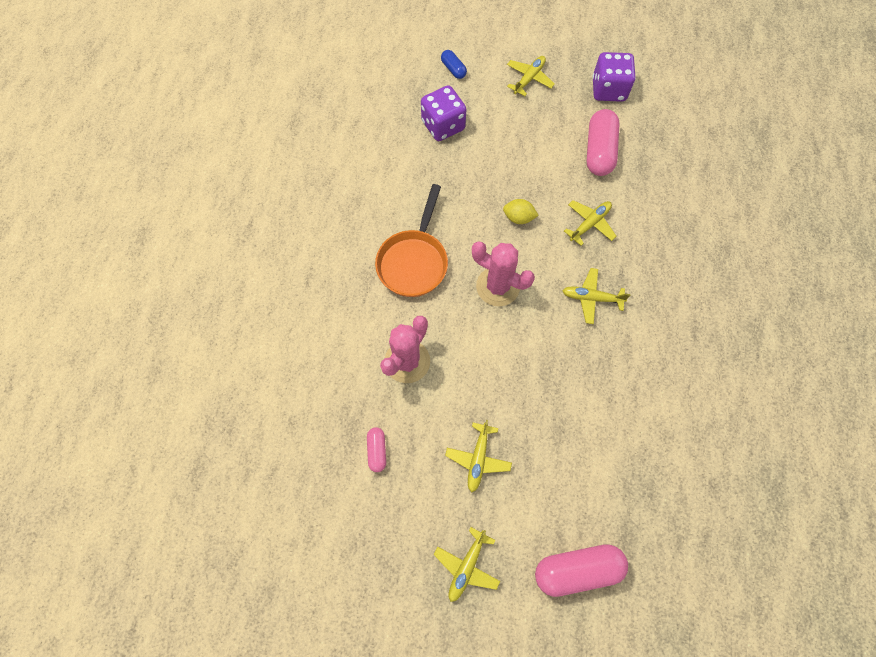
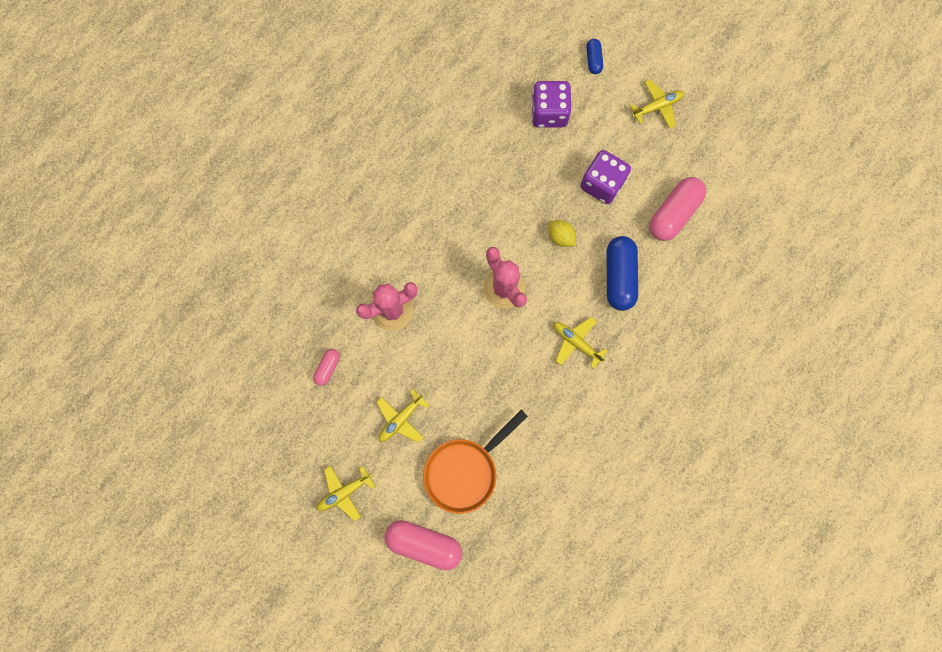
camera: 30 degrees right, 10 degrees up
orange pan [375,184,448,297] -> orange pan moved to [423,410,528,514]
yellow plane [564,200,617,246] -> blue capsule [607,236,638,311]
purple dice [592,52,636,102] -> purple dice moved to [580,150,631,204]

